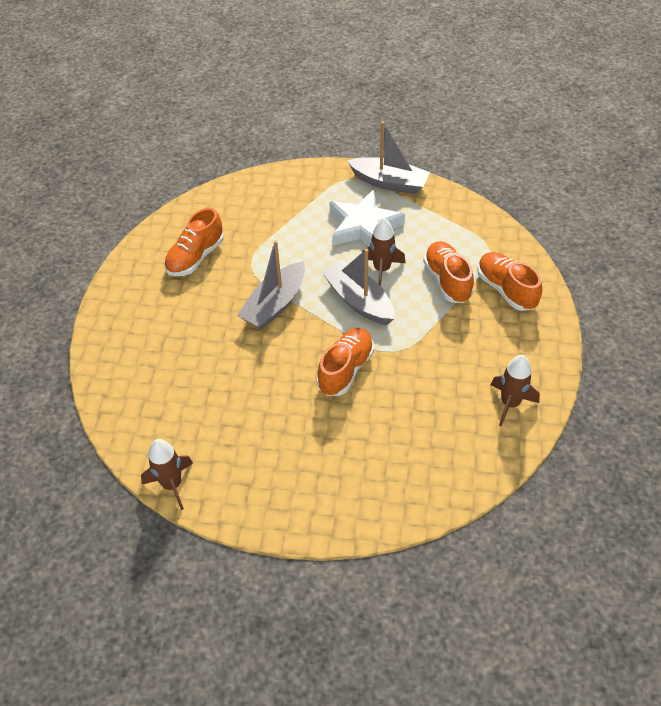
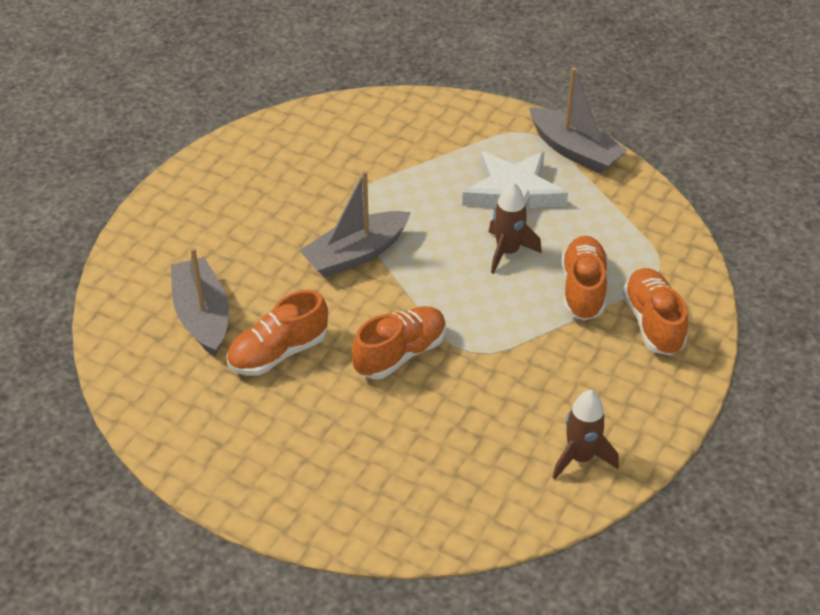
camera: 20 degrees right, 5 degrees down
brown rocket [141,439,193,510] -> none
orange shoe [164,208,224,276] -> orange shoe moved to [226,290,328,376]
grey boat [322,248,394,325] -> grey boat moved to [171,247,229,357]

